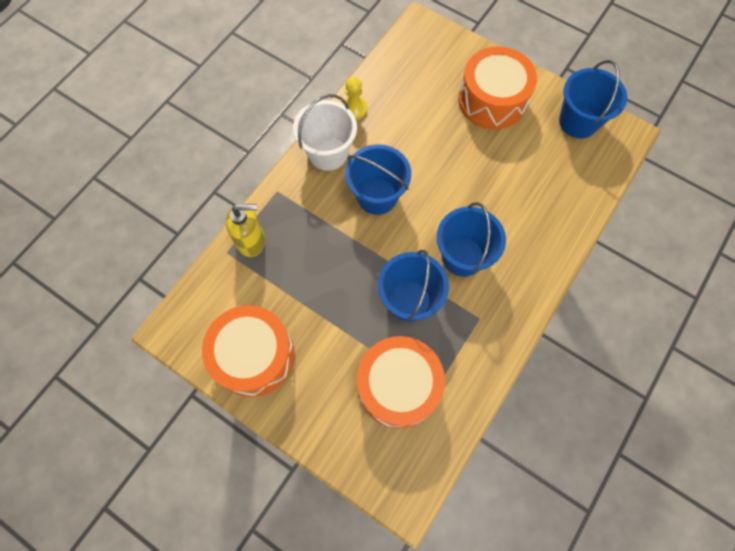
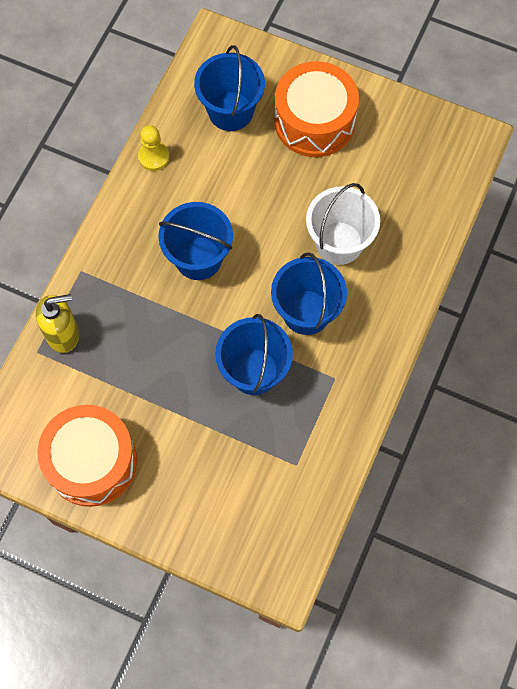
camera: 10 degrees left, 0 degrees up
white bucket [293,94,357,171] -> white bucket moved to [306,183,380,265]
orange drum [357,336,445,429] -> none
blue bucket [559,60,627,138] -> blue bucket moved to [194,45,265,131]

